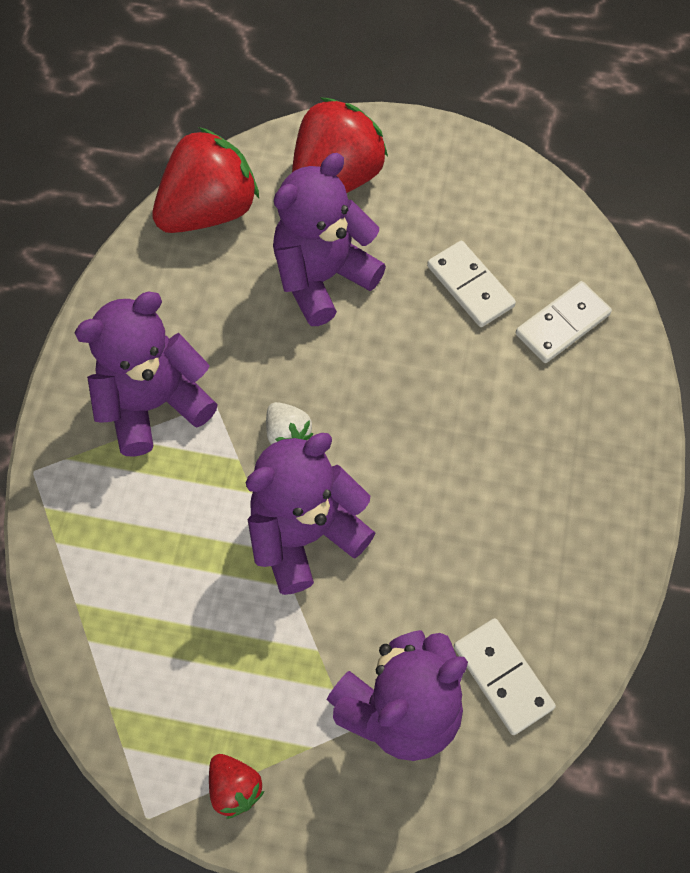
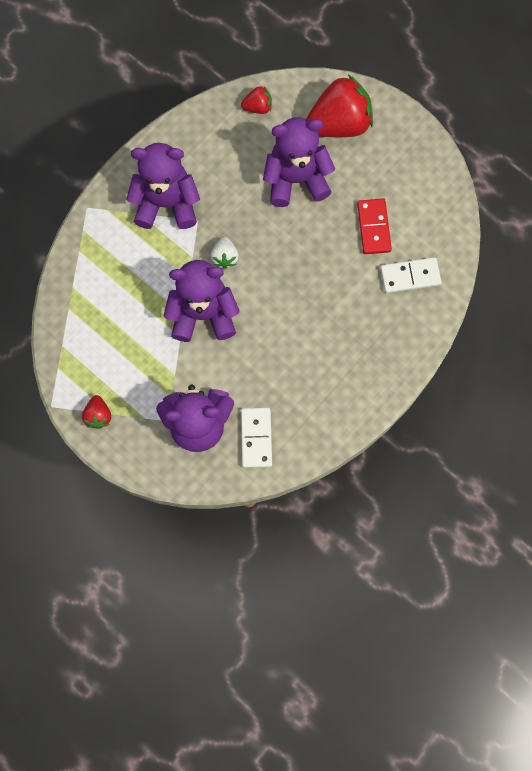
camera: 30 degrees right, 10 degrees up
red strawberry [152,127,259,233] -> red strawberry [241,86,272,114], size x0.46
white domino [427,241,516,327] -> red domino [357,198,392,254]

